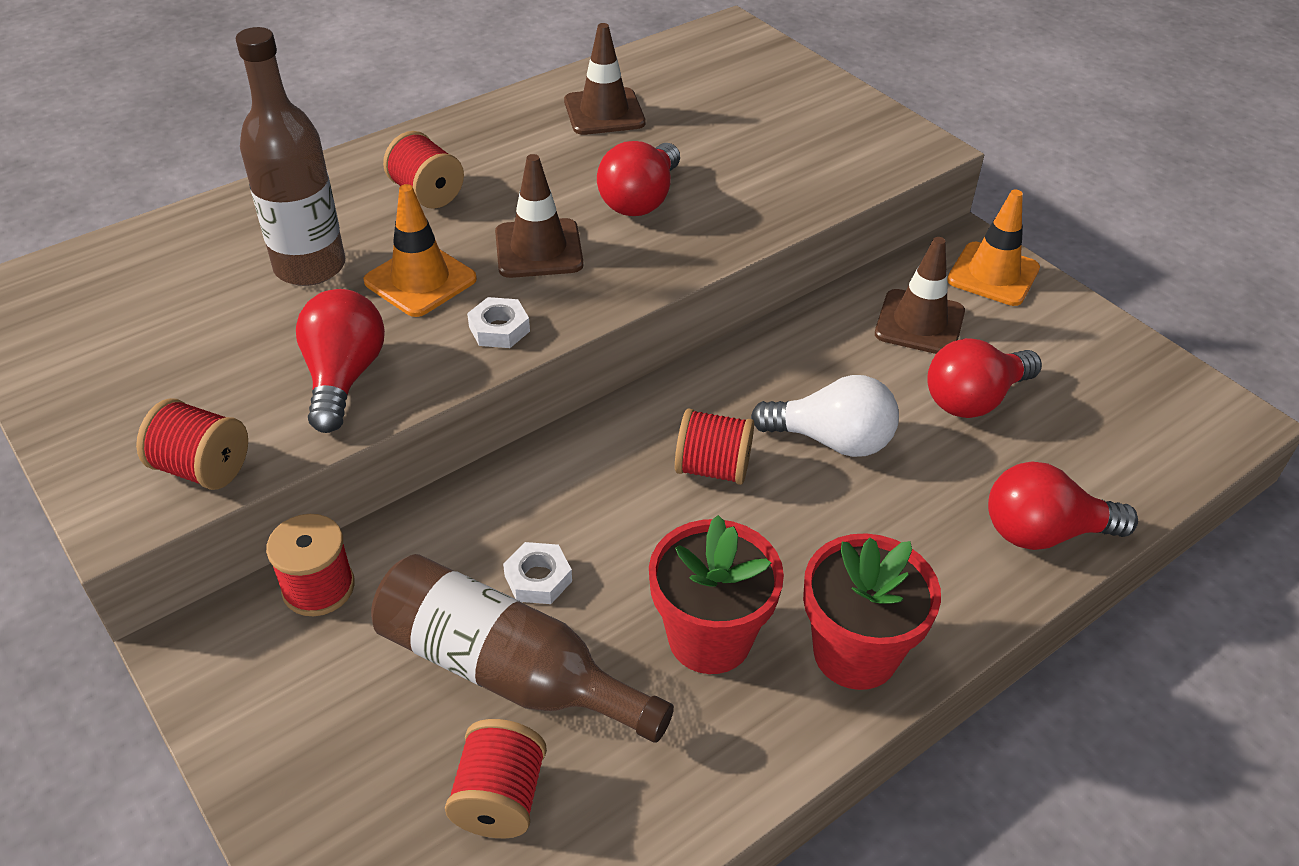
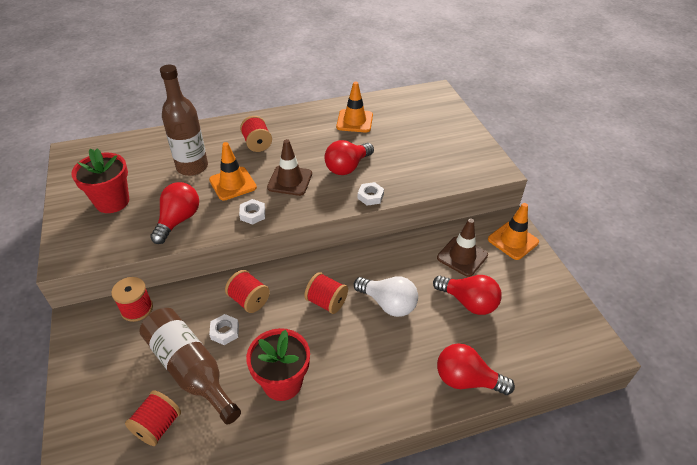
camera: 20 degrees right, 0 degrees up
red spool [136,398,248,490] -> red spool moved to [225,270,270,313]
brown traffic cone [564,23,645,135] -> orange traffic cone [336,82,373,132]
red flower pot [803,533,941,690] -> red flower pot moved to [71,148,129,213]
red light bulb [927,338,1042,418] -> red light bulb turned 135 degrees counterclockwise [433,275,502,315]
none -> white nut [358,182,384,206]

